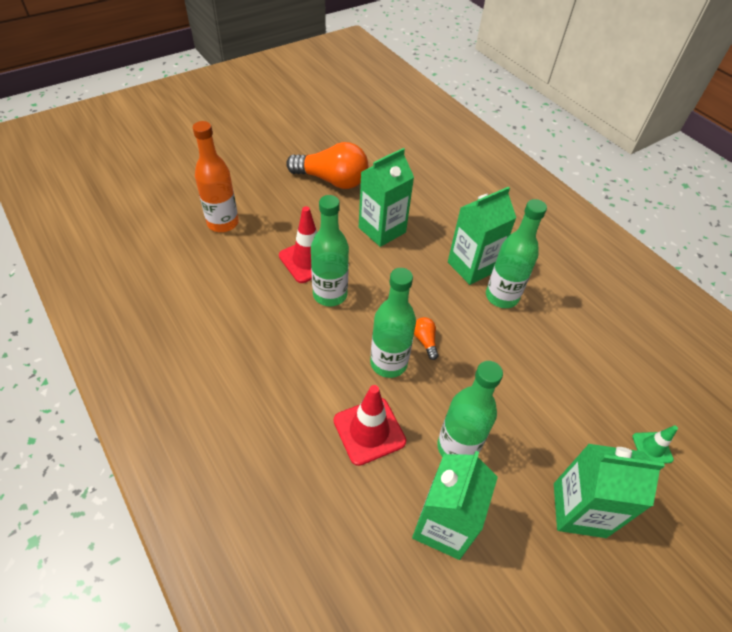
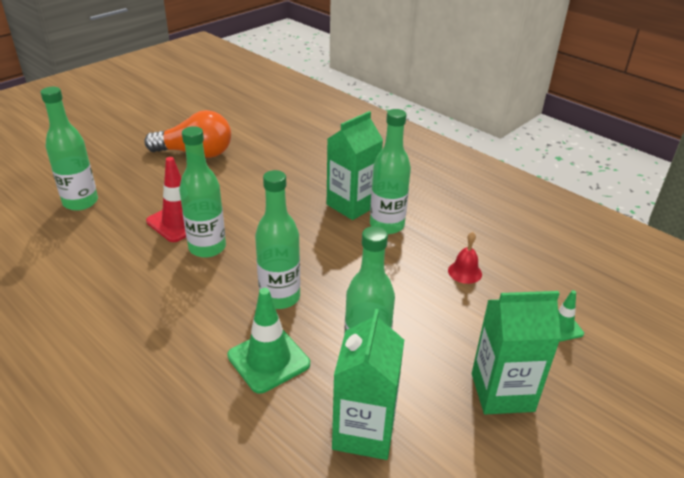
camera: 10 degrees left, 15 degrees down
orange bottle [193,121,239,232] -> green bottle [40,87,98,211]
red traffic cone [334,385,406,466] -> green traffic cone [227,288,310,394]
green carton [359,148,414,247] -> none
orange light bulb [414,317,439,360] -> none
none -> red bell [448,232,482,284]

